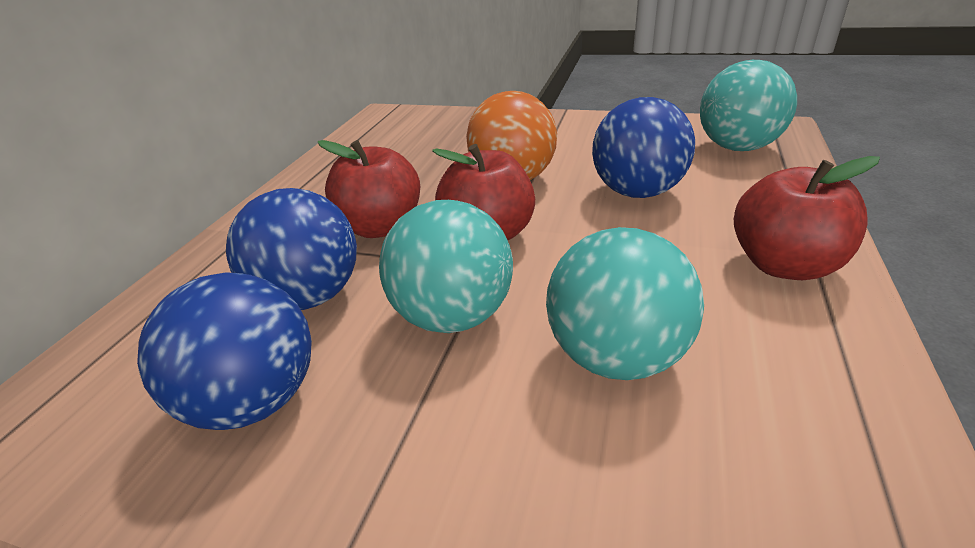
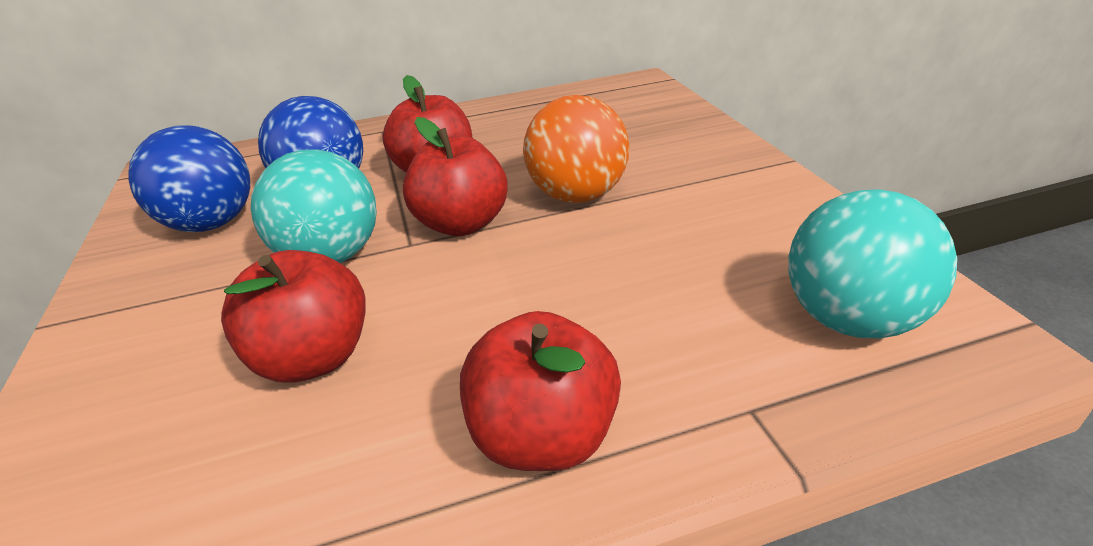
camera: 55 degrees right, 0 degrees up
turquoise ball [546,227,704,380] -> red apple [221,250,366,383]
blue ball [592,97,695,198] -> none

